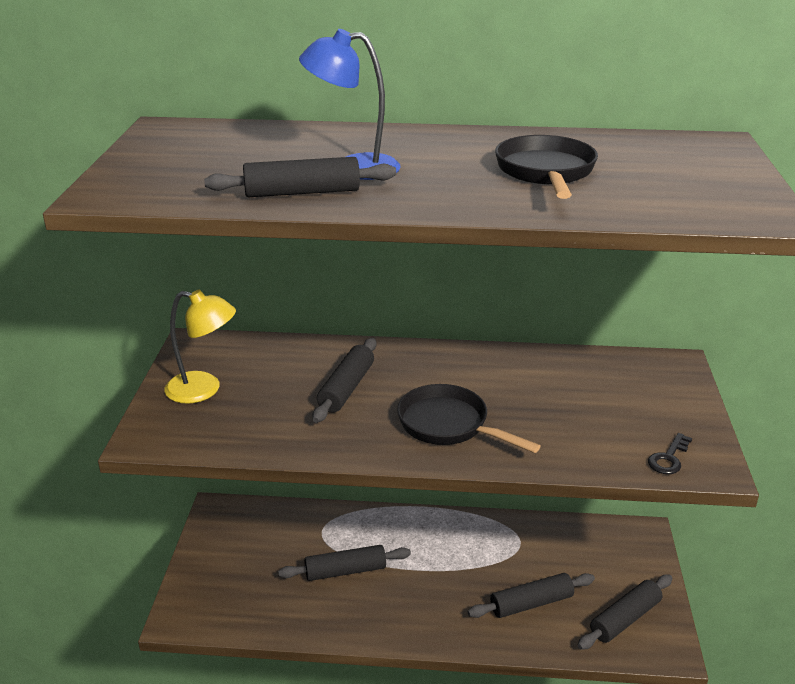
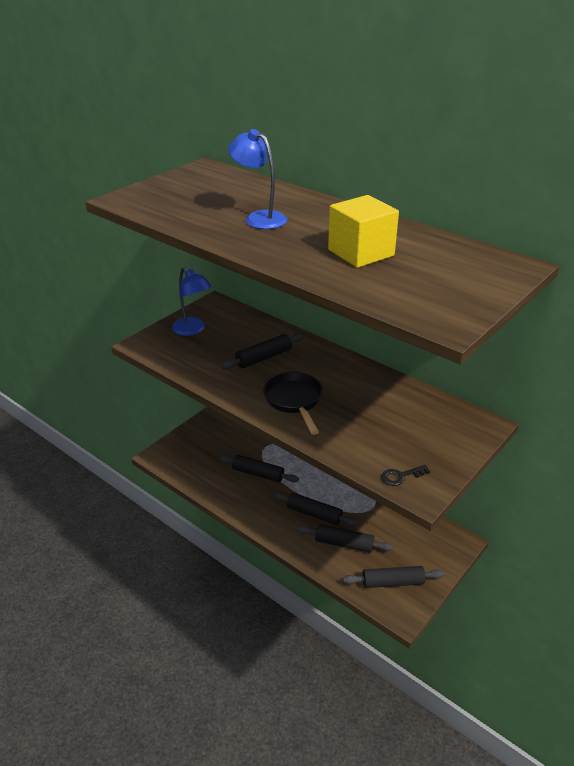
camera: 35 degrees right, 5 degrees up
yellow lamp [164,290,236,404] -> blue lamp [172,267,211,336]
black rolling pin [204,157,396,197] -> black rolling pin moved to [273,492,358,526]
black pan [495,135,598,199] -> yellow cube [328,195,399,268]

